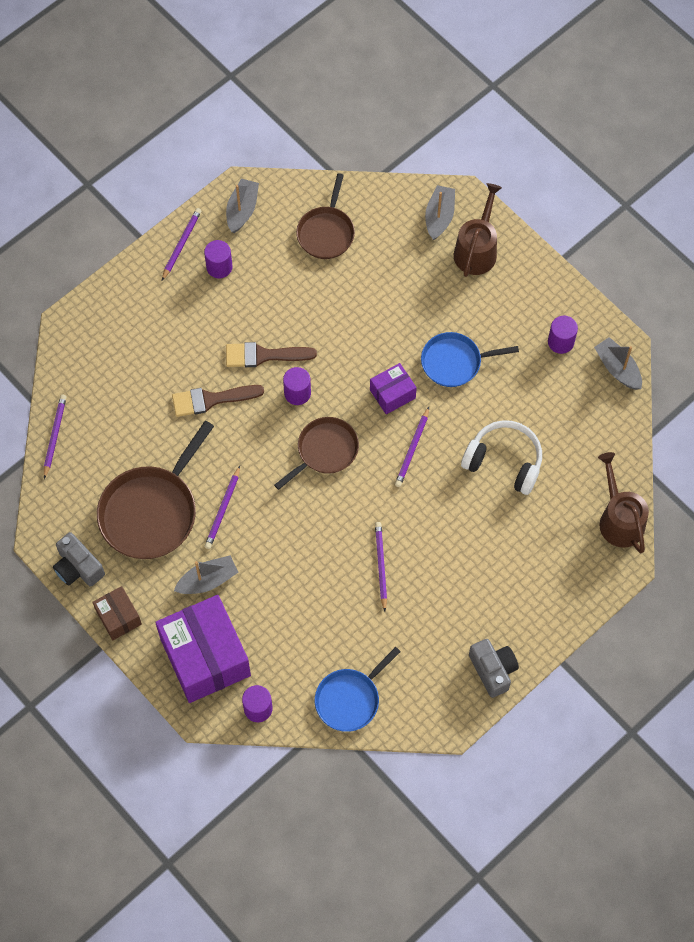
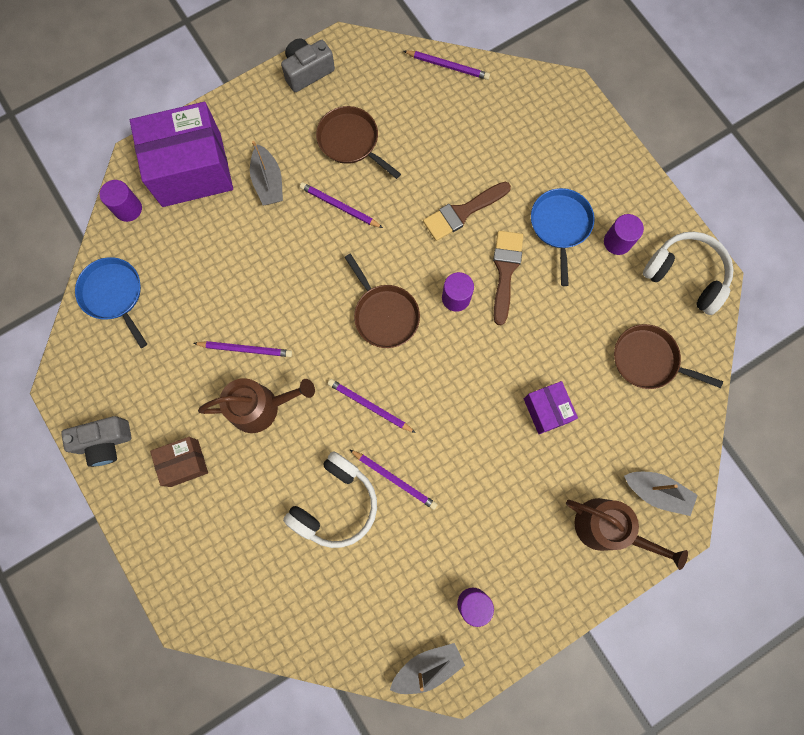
camera: 100 degrees right, 10 degrees up
brown box [92,586,142,640] -> brown box moved to [150,437,208,487]
brown pan [97,421,214,559] -> brown pan [316,106,401,179], size x0.63
purple pencil [162,208,202,280] -> purple pencil moved to [349,449,438,510]
brown brush [172,385,264,417] -> brown brush turned 120 degrees counterclockwise [423,182,511,241]
grey boat [226,179,259,233] -> white headphones [643,232,734,315]
purple box [370,363,417,414] -> purple box moved to [524,381,578,434]
blue pan [421,332,519,387] -> blue pan moved to [531,188,595,286]
brown watering can [598,452,649,553] -> brown watering can moved to [198,378,315,433]

